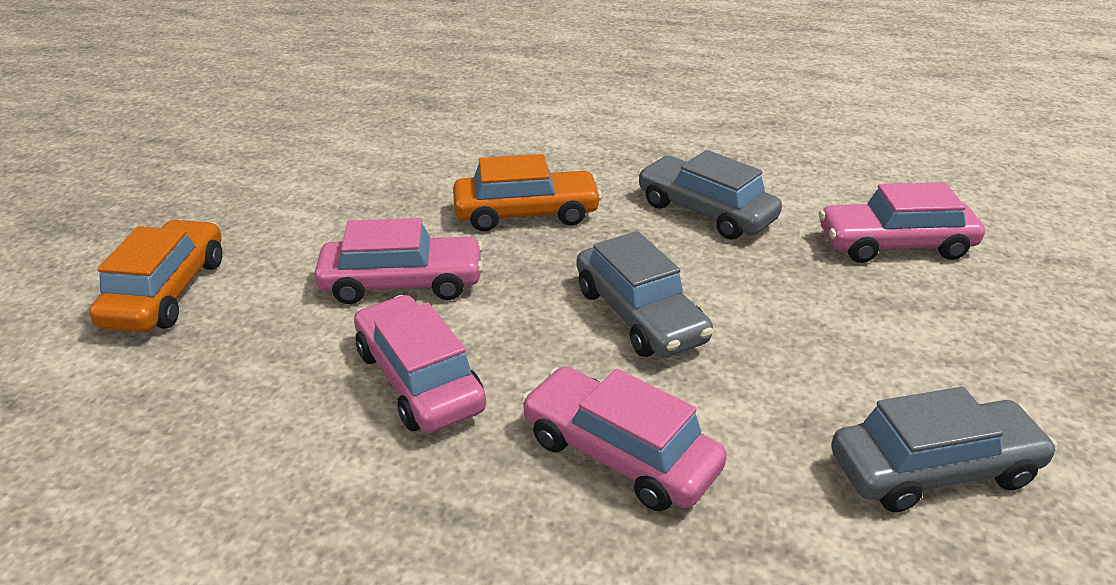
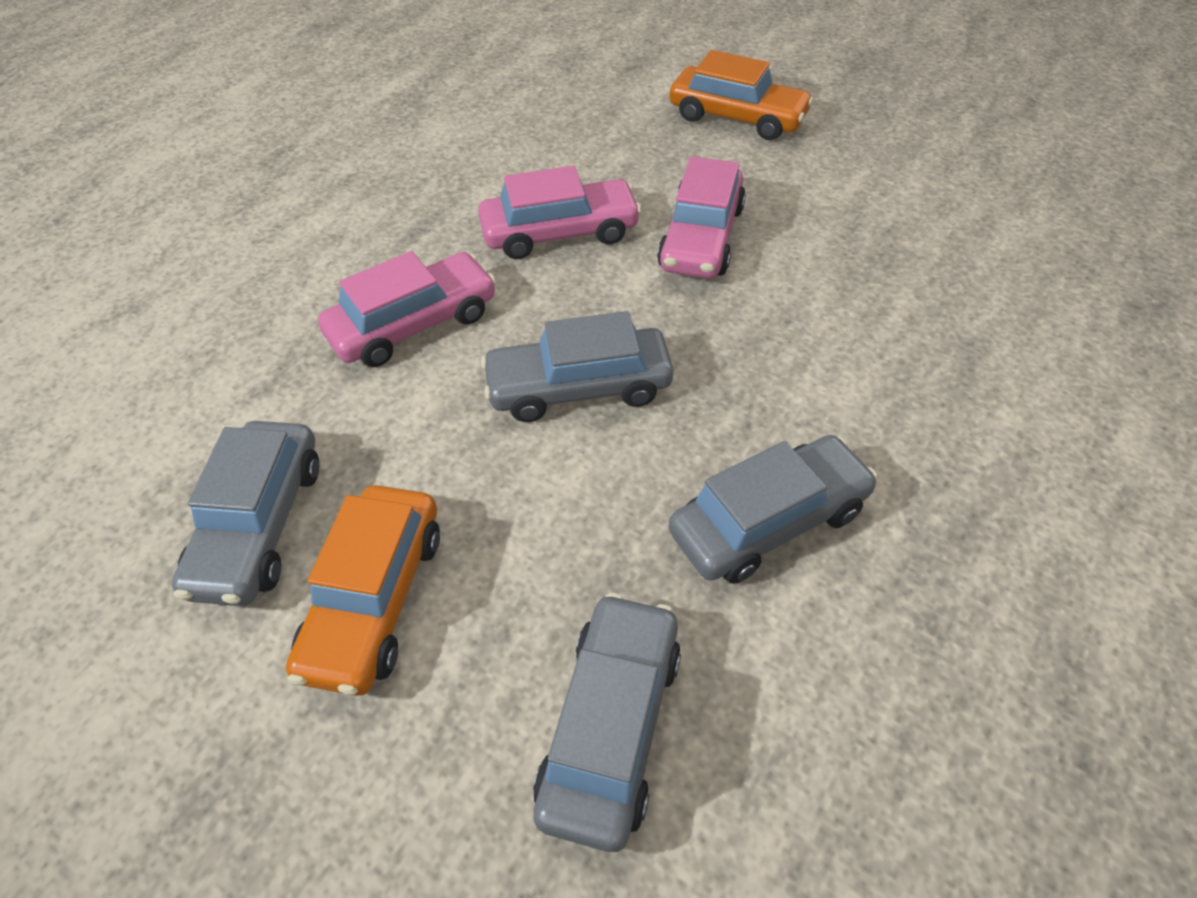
camera: 110 degrees right, 15 degrees up
orange car [453,154,602,232] -> orange car moved to [286,485,440,696]
pink car [819,182,985,263] -> grey car [533,593,681,852]

